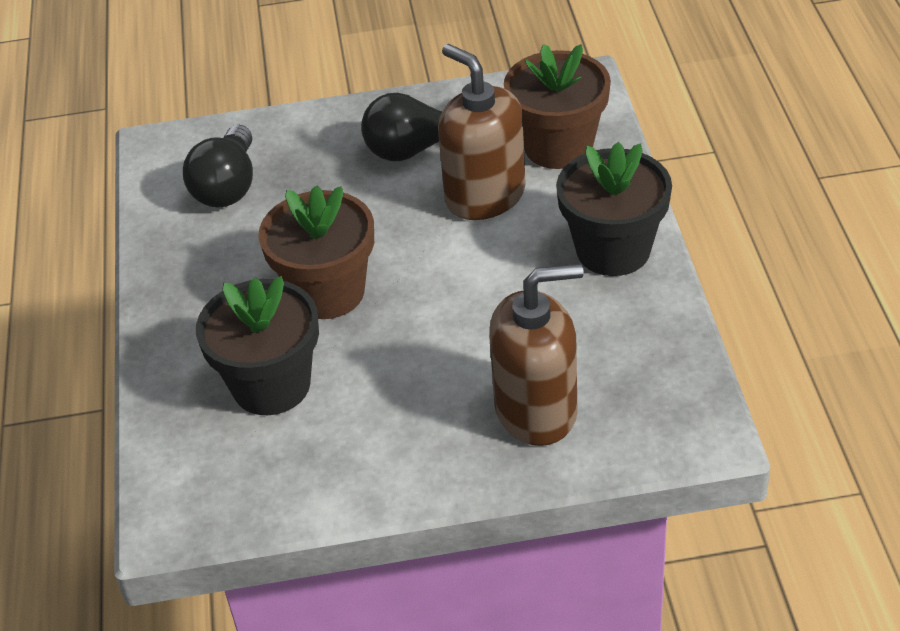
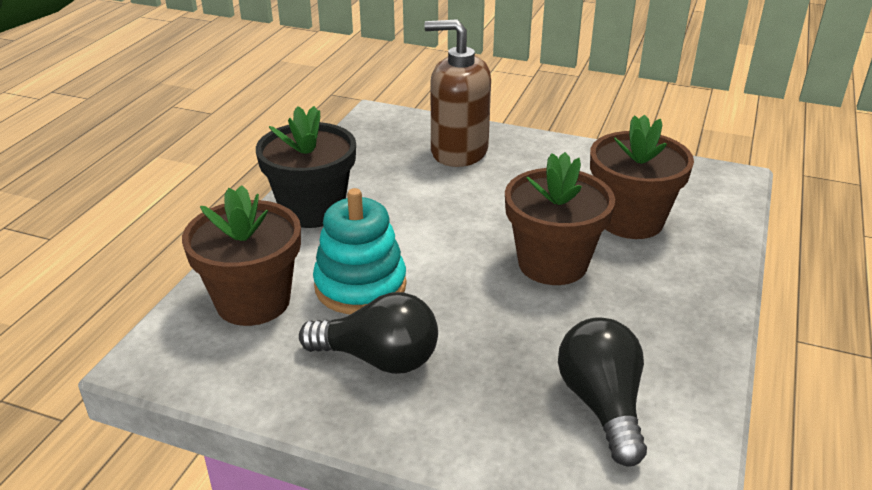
camera: 155 degrees left, 10 degrees down
black light bulb [183,125,253,208] -> black light bulb turned 45 degrees counterclockwise [558,317,647,467]
black flower pot [196,276,319,415] -> brown flower pot [590,115,694,239]
brown soap dispenser [438,44,526,220] -> turquoise stacking toy [313,188,407,314]

